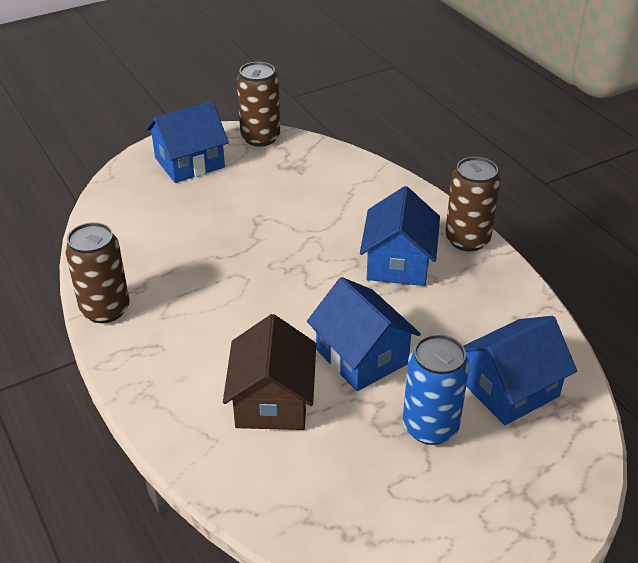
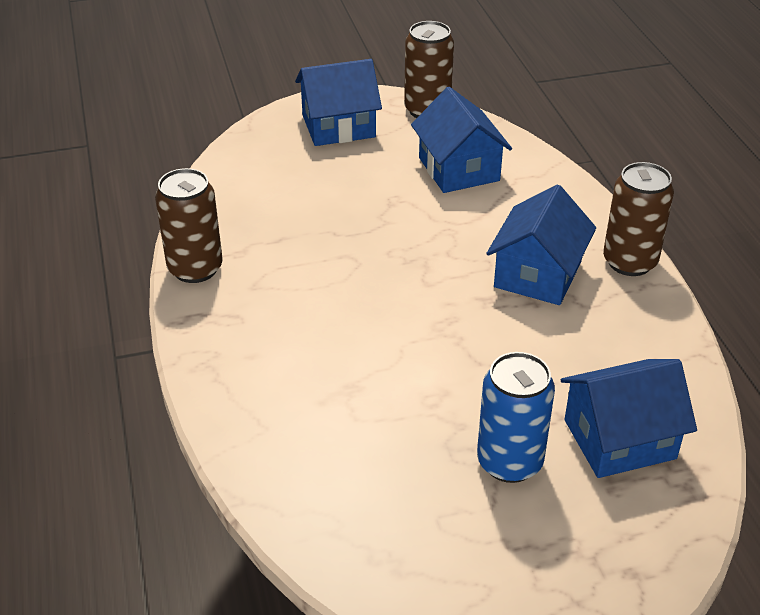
camera: 15 degrees right, 0 degrees up
brown house [223,314,316,430] -> none
blue house [307,277,421,391] -> blue house moved to [411,87,512,193]

